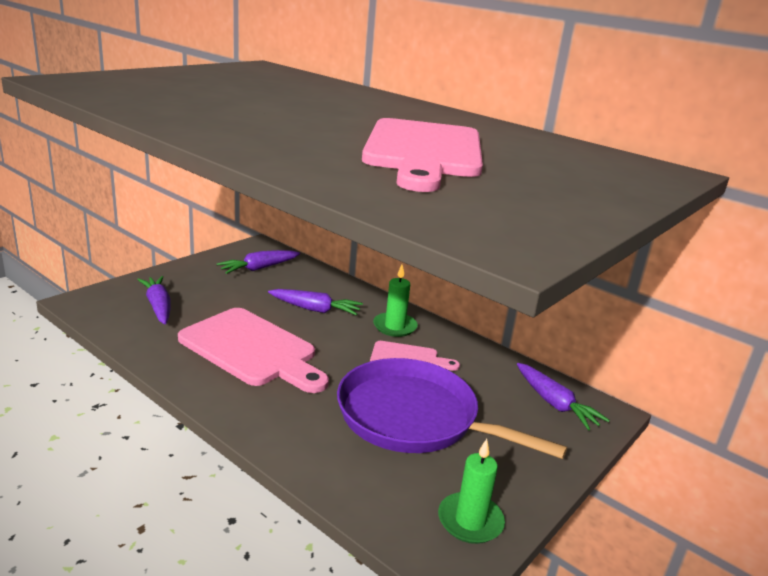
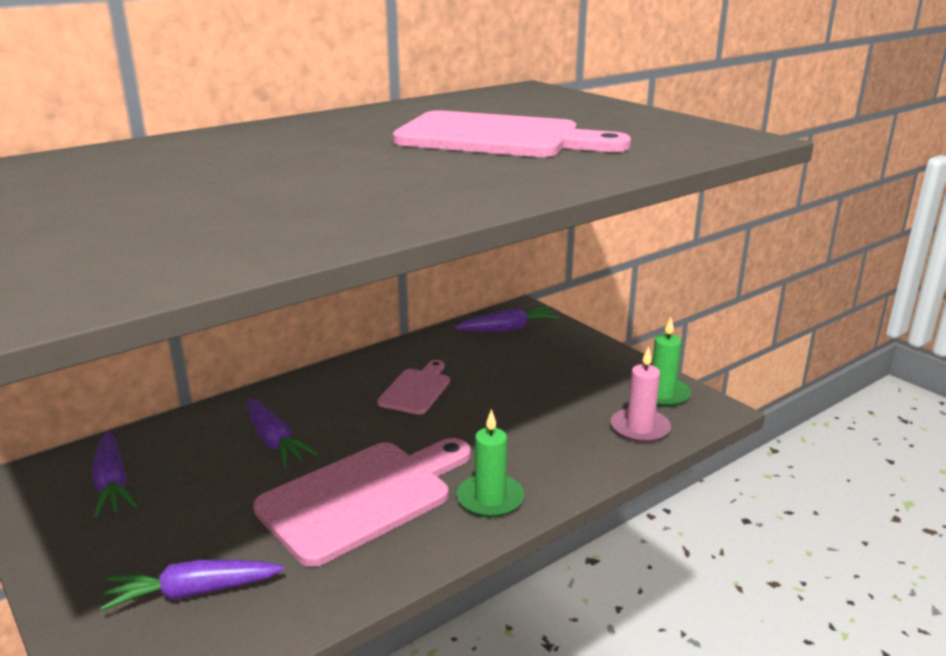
camera: 75 degrees left, 0 degrees up
purple carrot [268,289,363,316] -> purple carrot turned 120 degrees clockwise [247,398,318,467]
purple pan [337,358,567,459] -> none
green candle [373,265,418,337] -> green candle moved to [457,409,524,518]
none -> pink candle [611,346,671,443]

